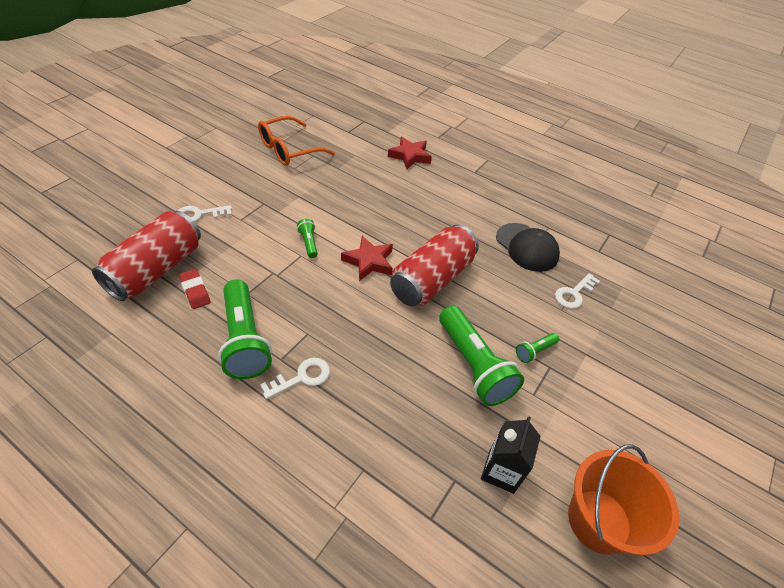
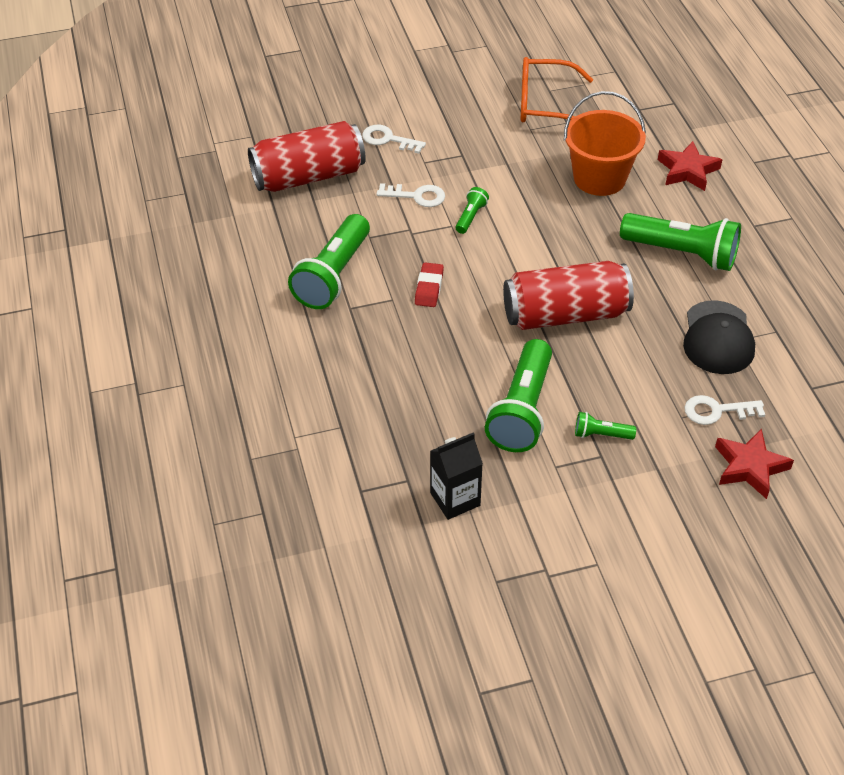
camera: 45 degrees right, 0 degrees up
red eraser [179,269,210,309] -> red eraser moved to [415,262,444,307]
white key [260,358,330,399] -> white key moved to [377,183,445,207]
red star [341,236,393,281] -> red star moved to [715,429,794,499]
orange bucket [568,444,679,556] -> orange bucket moved to [564,91,646,196]
none -> green flashlight [620,213,741,271]

